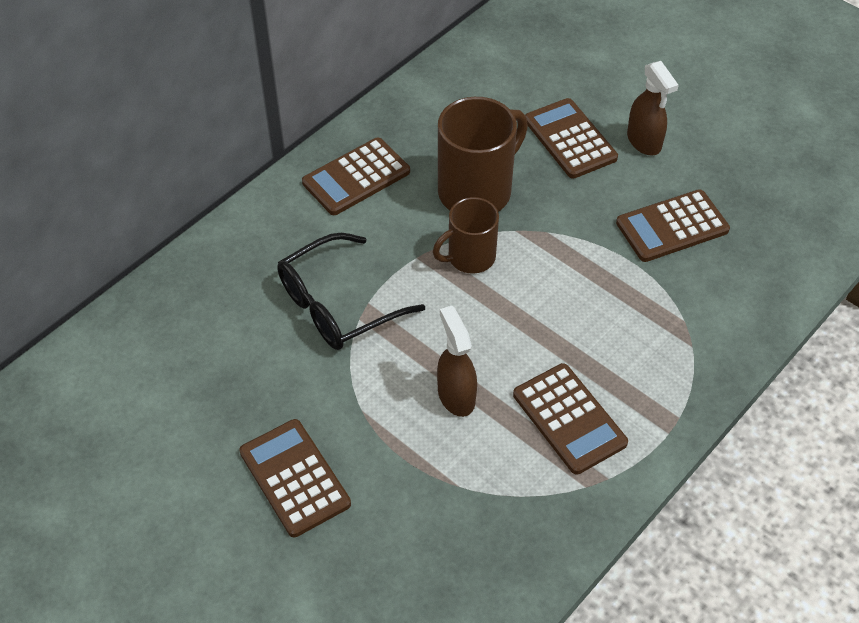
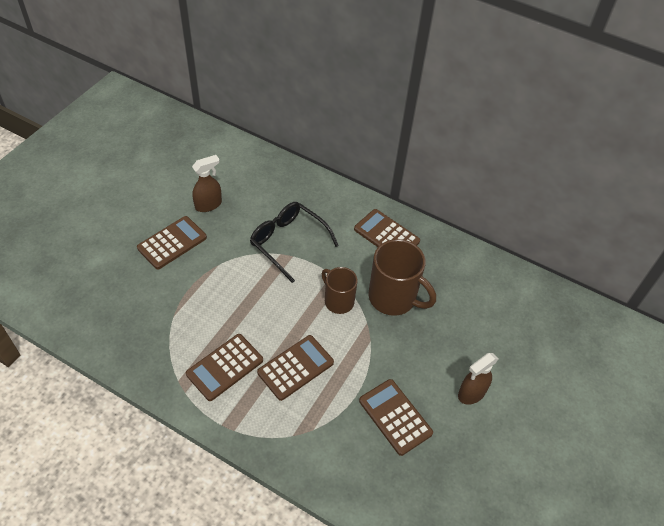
camera: 75 degrees right, 0 degrees up
brown spray bottle [437,306,477,417] -> brown spray bottle moved to [192,155,222,212]
brown calculator [525,98,618,179] -> brown calculator moved to [257,335,334,401]

